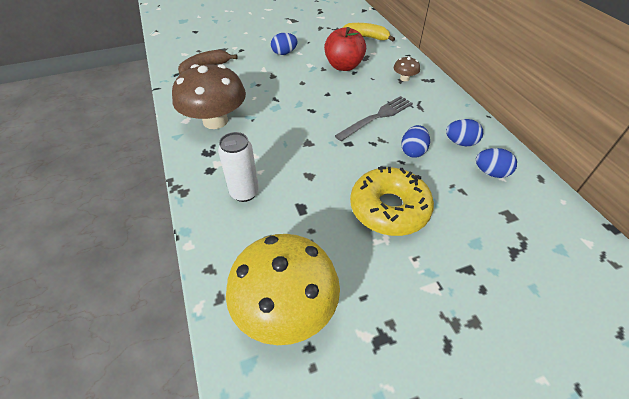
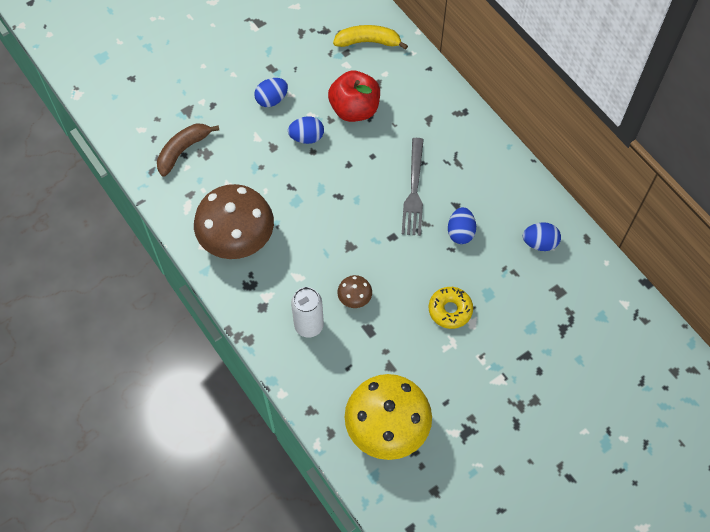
camera: 15 degrees left, 15 degrees up
grey fork [335,96,413,141] -> grey fork turned 150 degrees clockwise [402,138,424,236]
yellow donut [350,166,434,236] -> yellow donut [429,287,473,329], size x0.58
brown mushroom [394,56,420,81] -> brown mushroom moved to [337,275,372,308]
blue egg [446,119,483,146] -> blue egg moved to [288,116,324,144]

